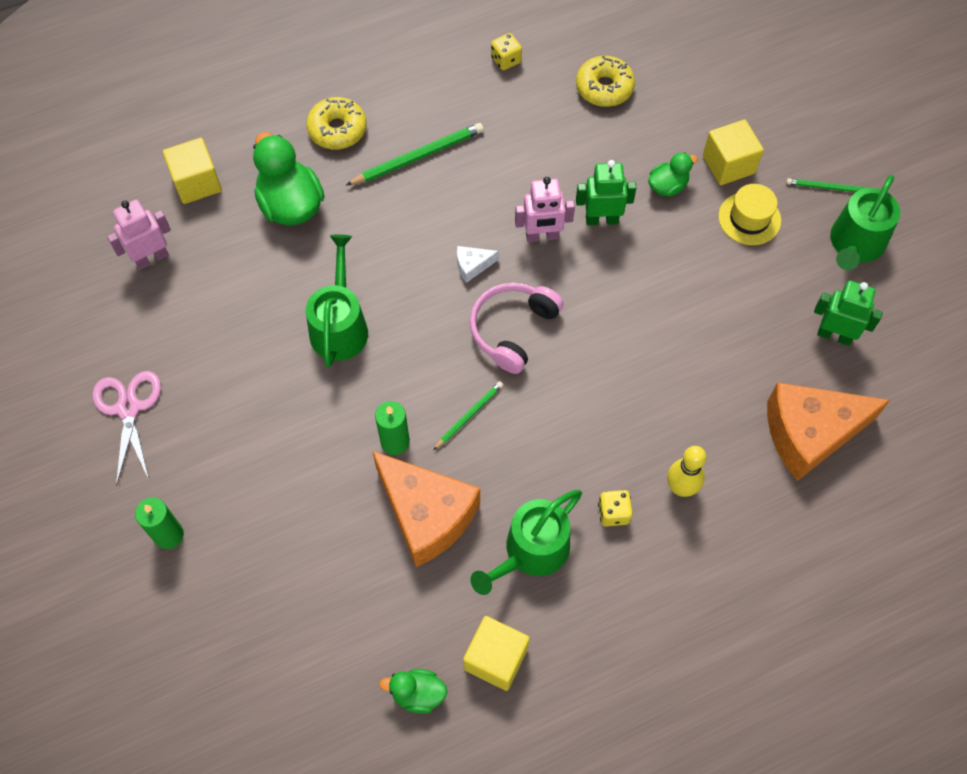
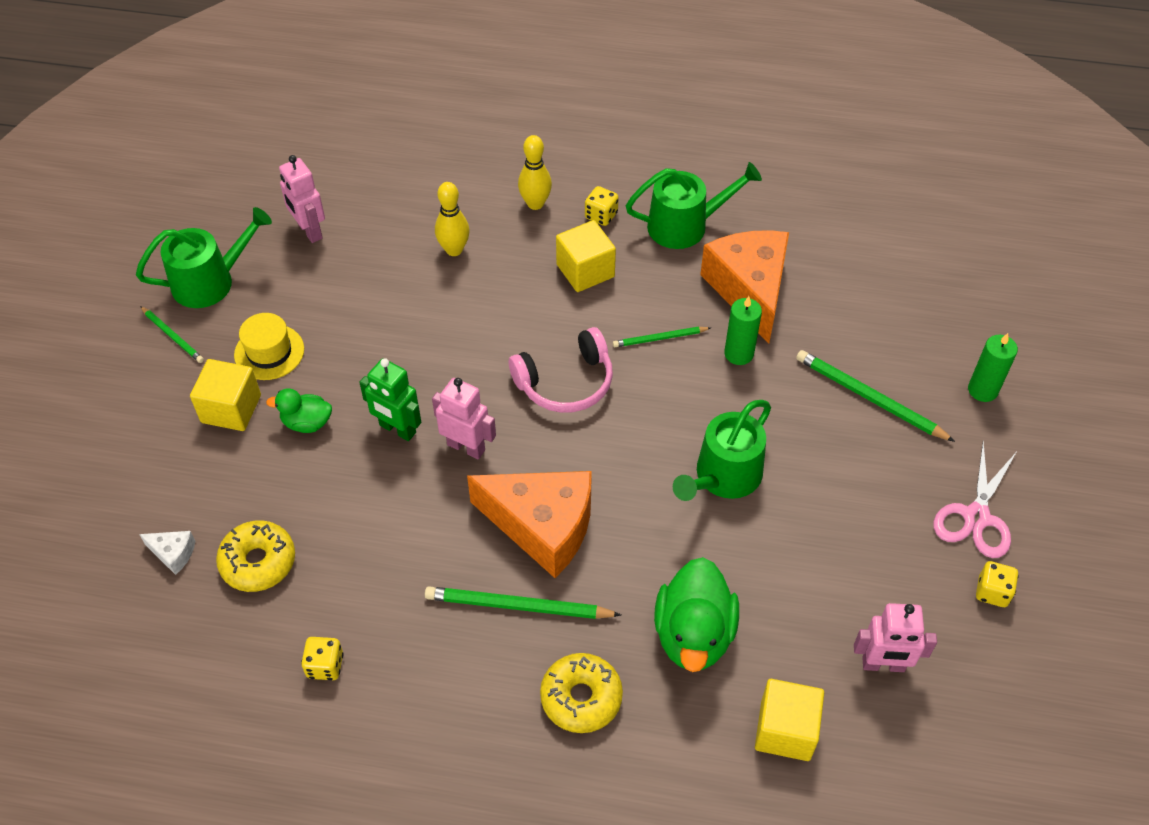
camera: 145 degrees left, 10 degrees down
green duck [379,669,447,714] -> none
white cheese [457,246,499,283] -> white cheese moved to [139,531,195,575]
yellow cube [463,616,530,691] -> yellow cube moved to [556,220,616,292]
orange cheese [767,382,890,481] -> orange cheese moved to [467,471,592,578]
green robot [814,280,883,346] -> pink robot [279,155,325,243]
none -> yellow bowling pin [435,182,470,256]
none -> green pencil [796,350,955,442]
none -> yellow dice [976,561,1019,607]

